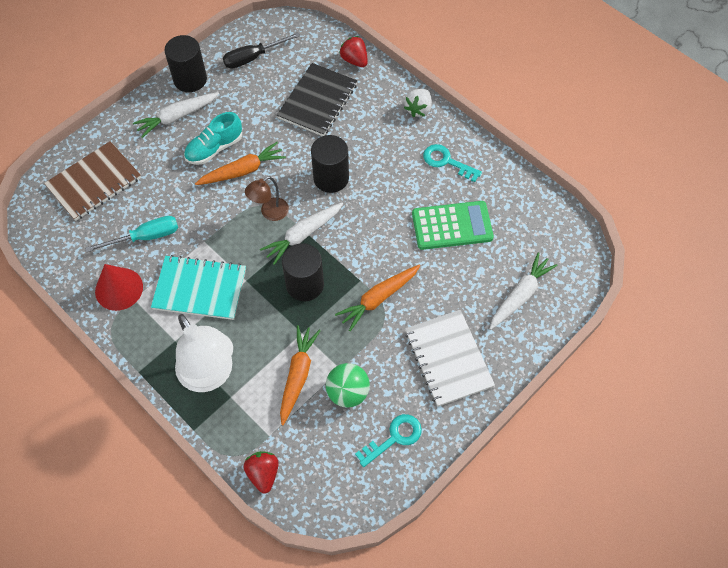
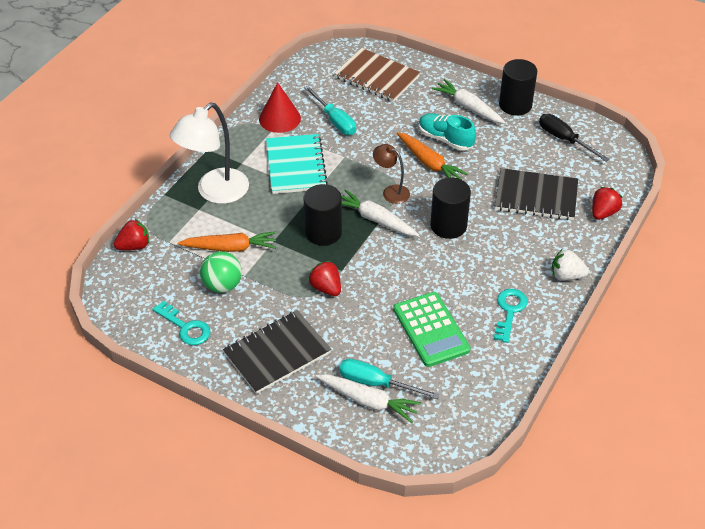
camera: 75 degrees right, 15 degrees down
orange carrot [335,265,420,331] -> red strawberry [308,261,341,296]
white notebook [405,310,495,407] -> black notebook [223,310,331,394]
none -> turquoise screwdriver [339,359,440,399]

